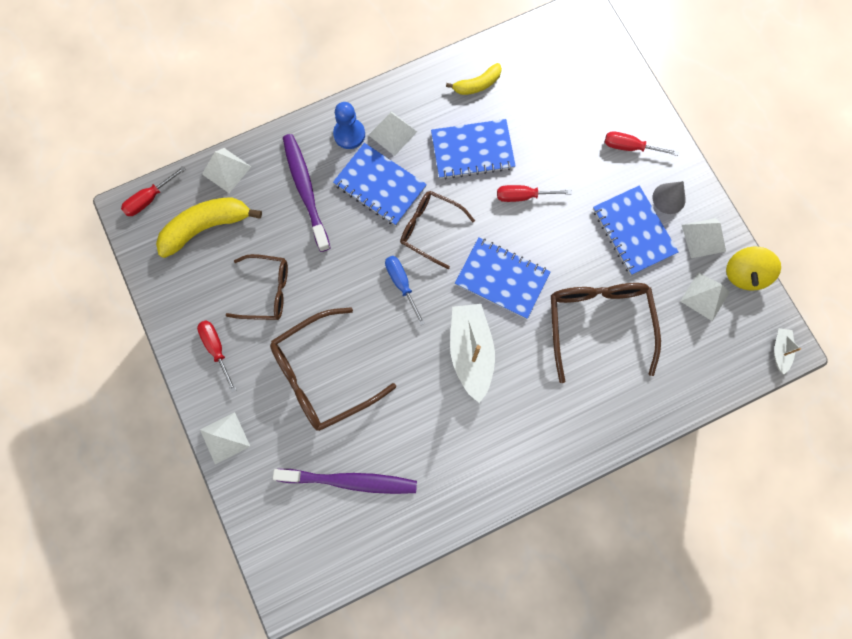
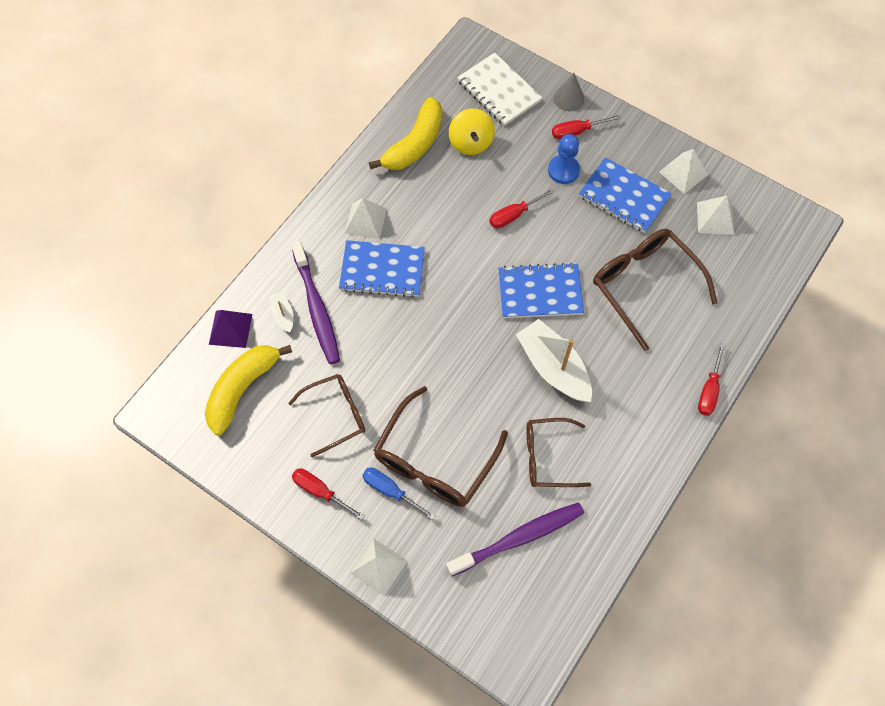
camera: 30 degrees left, 10 degrees down
red screwdriver [121,166,186,216] -> red screwdriver moved to [698,343,726,416]
white pyramid [202,148,251,193] -> purple pyramid [209,310,252,348]
purple toothbrush [283,134,330,252] -> purple toothbrush turned 150 degrees counterclockwise [291,241,340,364]
blue pawn [333,102,365,149] -> blue pawn moved to [548,134,580,184]
blue screwdriver [385,256,425,325] -> blue screwdriver moved to [362,467,436,520]
brown glasses [400,191,475,269] -> brown glasses moved to [527,418,591,487]
blue notebook [431,119,516,180] -> none
yellow banana [446,63,502,95] -> yellow banana [369,97,442,170], size x1.73
grey cone [653,181,686,214] -> grey cone moved to [553,73,585,111]
yellow spinning top [726,247,781,291] -> yellow spinning top moved to [449,108,495,155]
white boat [774,328,801,374] -> white boat moved to [269,292,294,333]
none -> white notebook [457,53,542,126]

